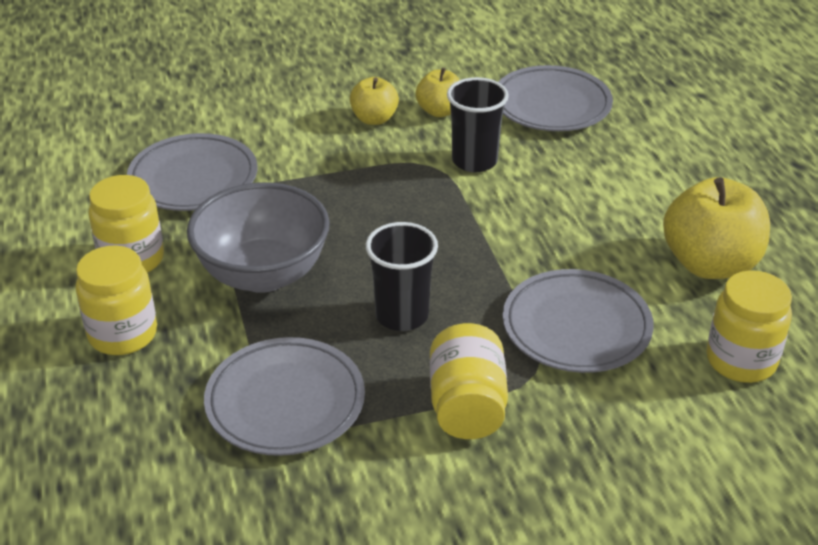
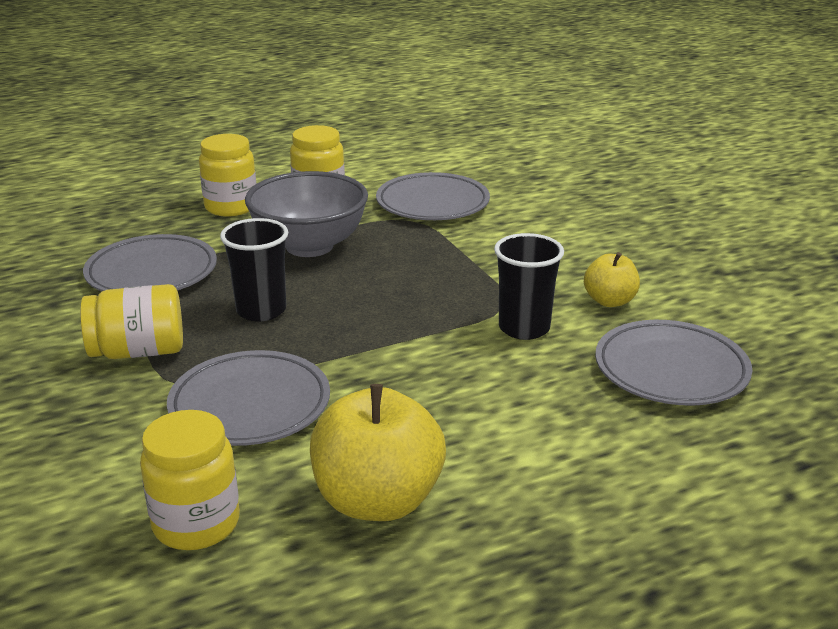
camera: 80 degrees right, 10 degrees down
yellow apple [350,77,399,125] -> none

